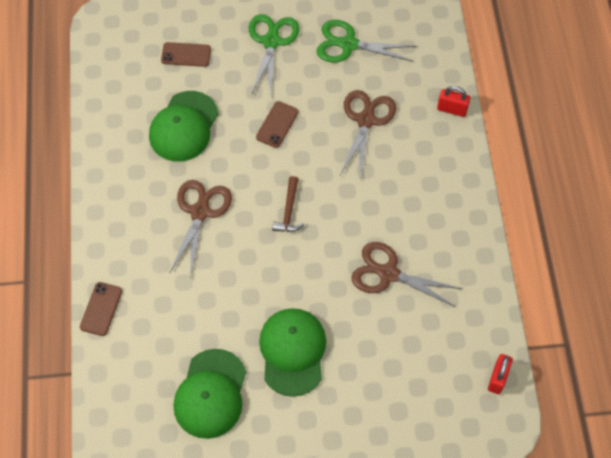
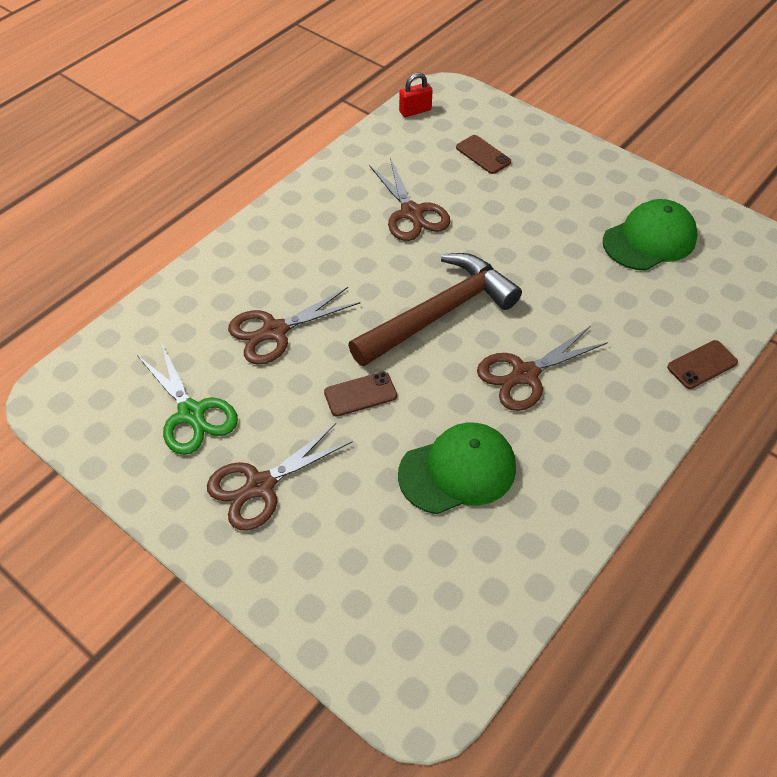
camera: 135 degrees left, 10 degrees down
brown phone [161,42,211,67] -> brown phone moved to [456,135,511,174]
green scissors [249,14,299,95] -> brown scissors [207,423,353,531]
green cap [259,308,326,397] -> none
brown hammer [272,176,304,232] -> brown hammer [348,253,522,367], size x2.35
red padlock [437,86,470,117] -> none

